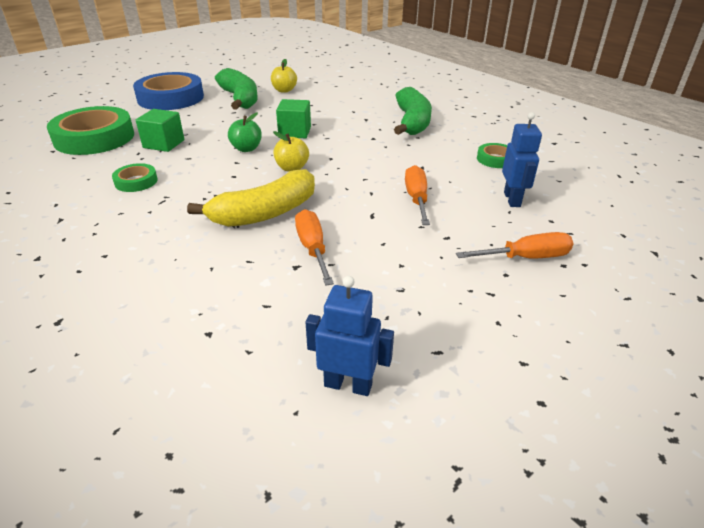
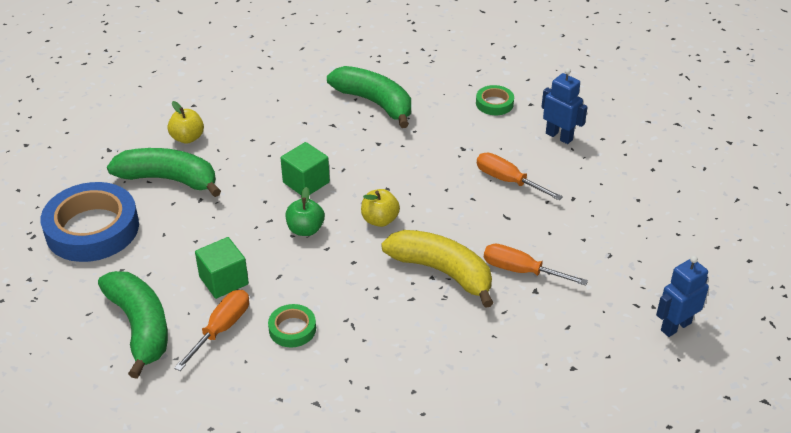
camera: 50 degrees left, 5 degrees up
green tape [47,106,134,155] -> green banana [98,271,168,379]
yellow banana [187,169,315,227] -> yellow banana turned 60 degrees counterclockwise [381,230,494,308]
orange screwdriver [456,232,574,259] -> orange screwdriver moved to [174,290,249,371]

